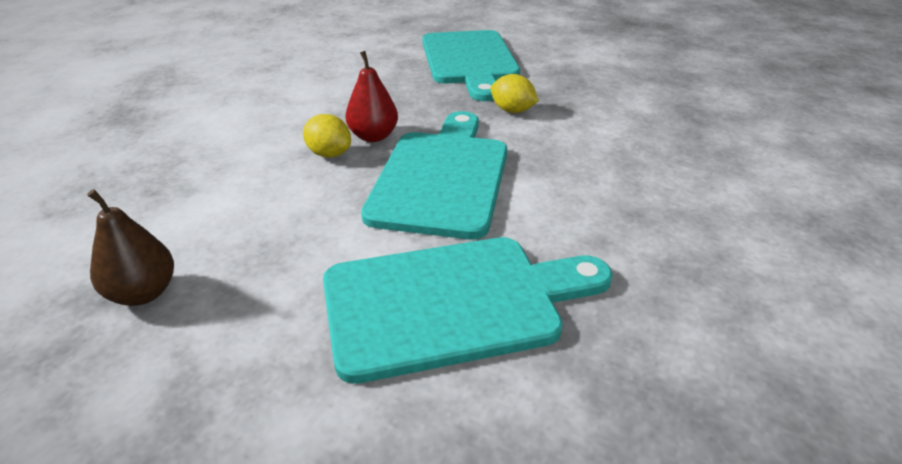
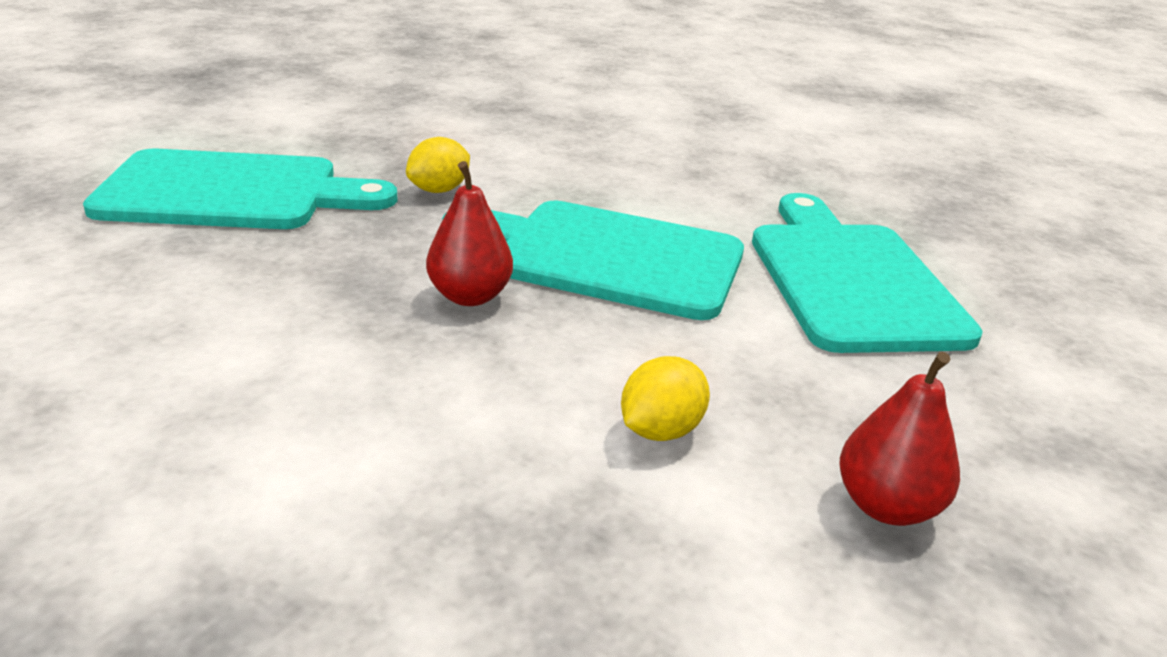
camera: 85 degrees left, 5 degrees down
brown pear [87,189,174,306] -> red pear [840,352,960,526]
yellow lemon [303,114,351,158] -> yellow lemon moved to [621,356,710,441]

